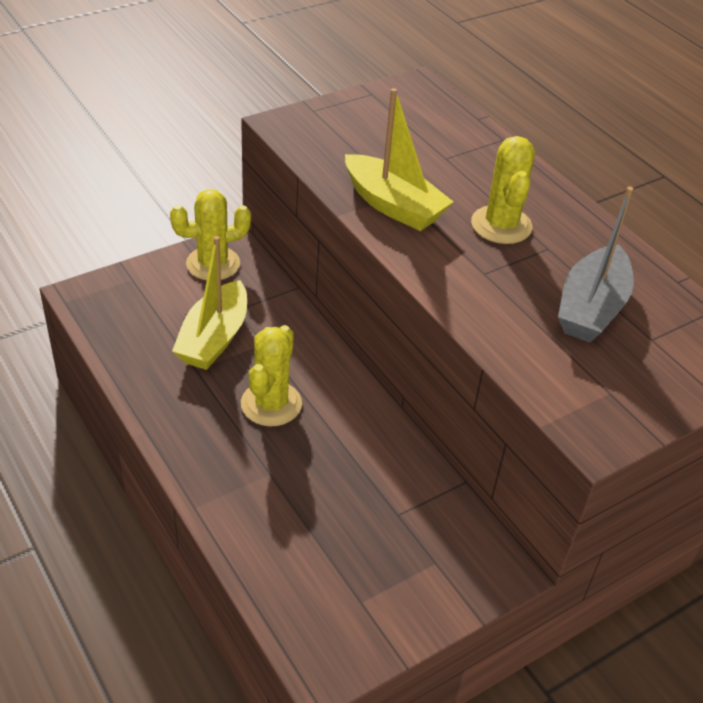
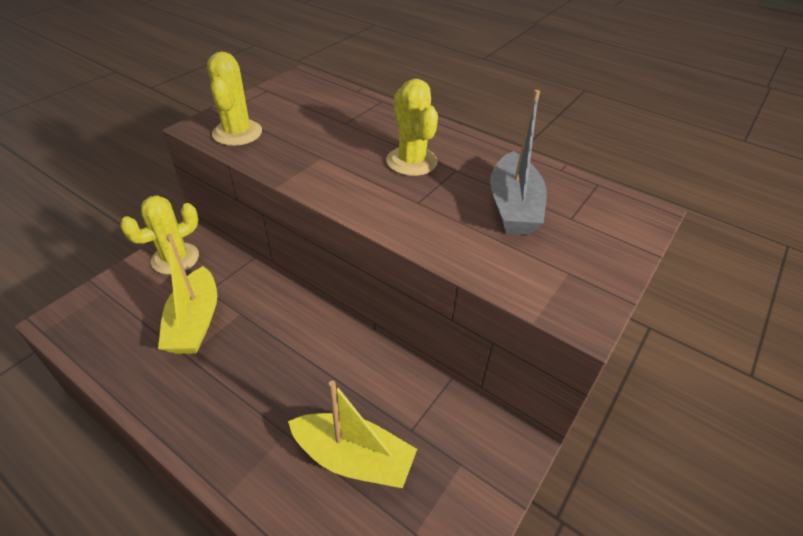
camera: 20 degrees left, 0 degrees up
yellow cactus [241,325,302,426] -> yellow cactus moved to [207,51,262,146]
yellow boat [345,88,454,231] -> yellow boat moved to [288,380,417,488]

